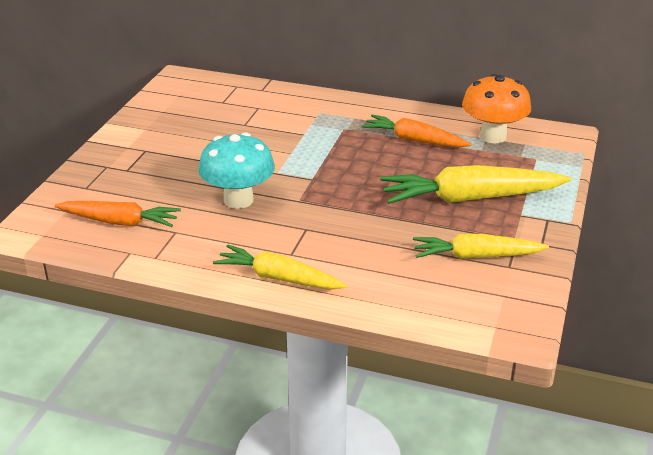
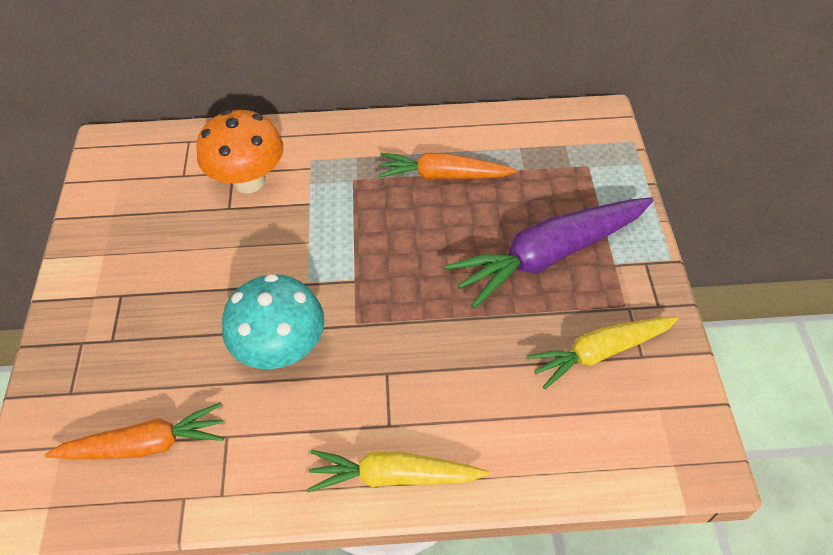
camera: 20 degrees left, 20 degrees up
yellow carrot [380,165,571,204] -> purple carrot [445,197,654,309]
orange mushroom [462,74,531,143] -> orange mushroom moved to [197,110,284,193]

